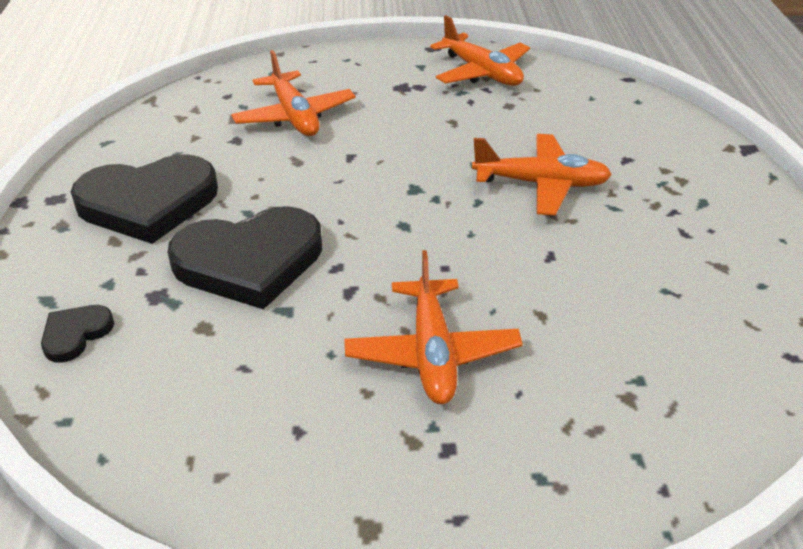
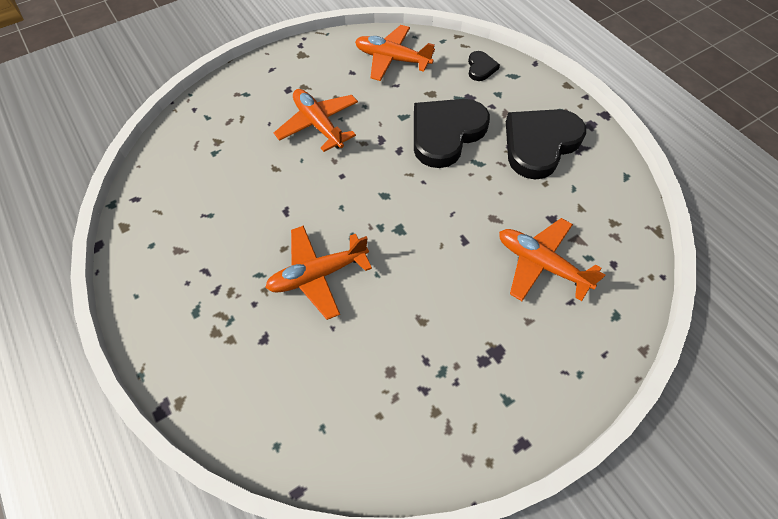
camera: 150 degrees right, 20 degrees up
orange plane [430,15,530,86] -> orange plane moved to [355,25,435,81]

